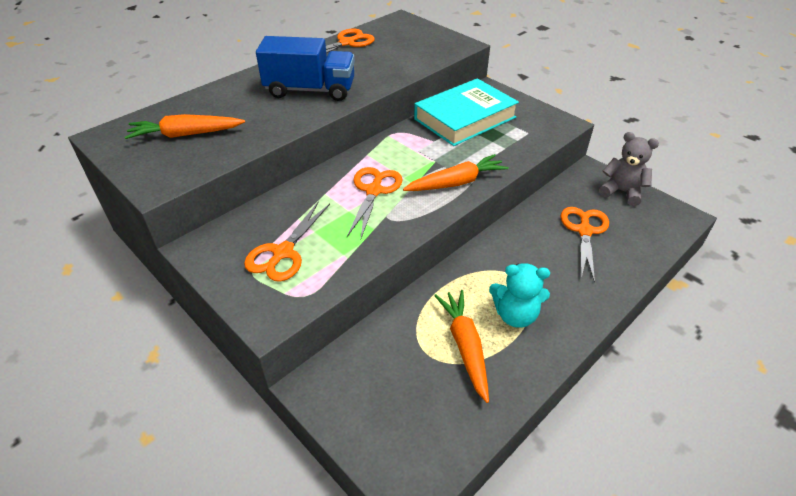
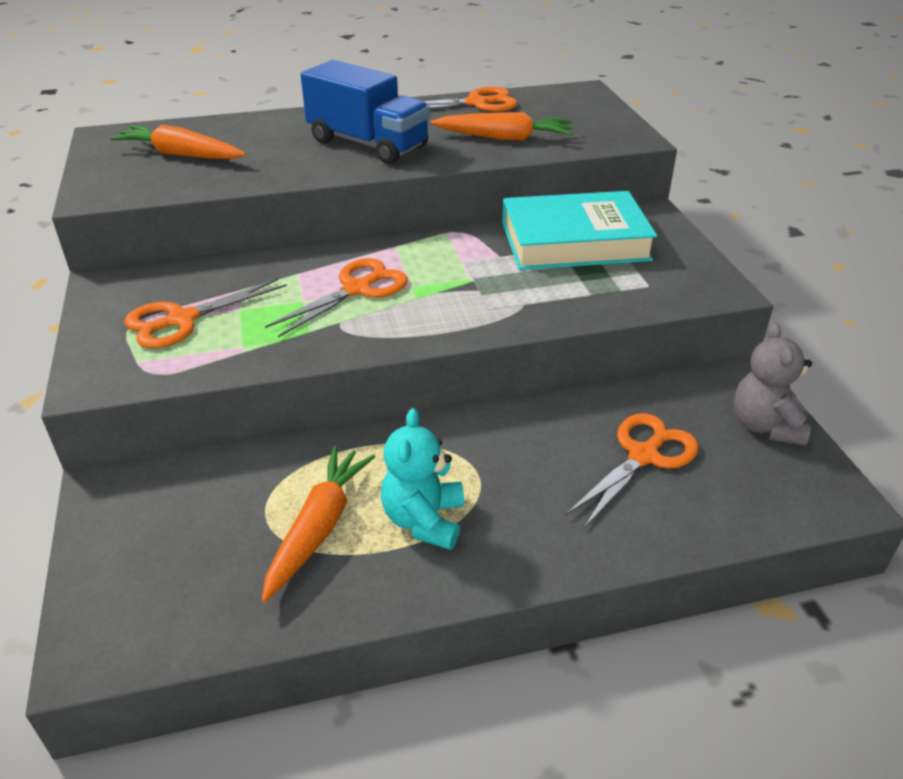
camera: 30 degrees right, 5 degrees down
orange carrot [403,154,509,191] -> orange carrot moved to [431,112,573,141]
turquoise teddy bear [489,263,550,328] -> turquoise teddy bear turned 60 degrees clockwise [381,408,464,550]
grey teddy bear [599,132,659,206] -> grey teddy bear turned 150 degrees counterclockwise [734,322,812,446]

